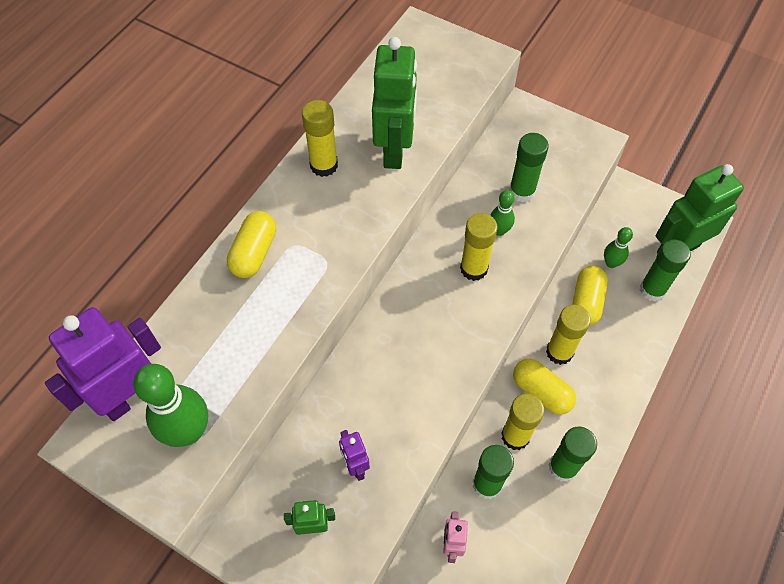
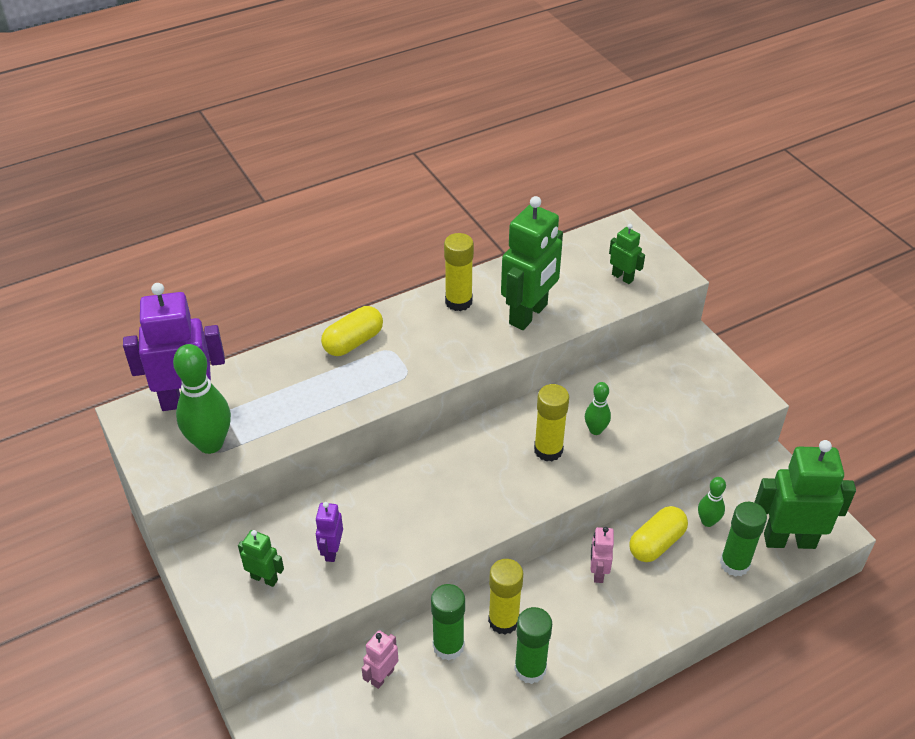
camera: 30 degrees right, 15 degrees down
green glue stick [509,133,549,203] -> none
yellow capsule [513,359,576,415] -> none
yellow glue stick [546,305,591,365] -> pink robot [591,527,614,583]
none -> green robot [609,224,645,284]

